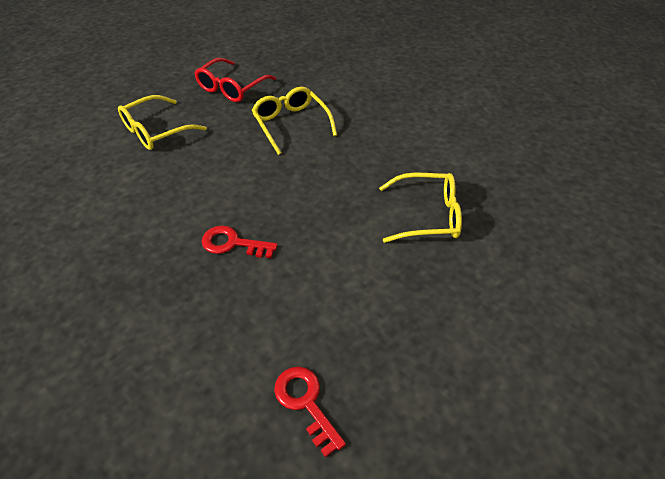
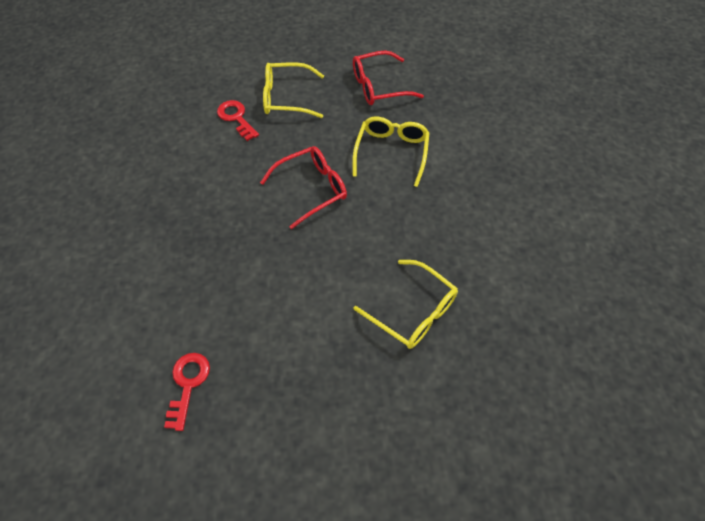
camera: 40 degrees right, 10 degrees up
red key [202,225,277,258] -> red key moved to [217,100,259,141]
none -> red glasses [260,146,347,229]

